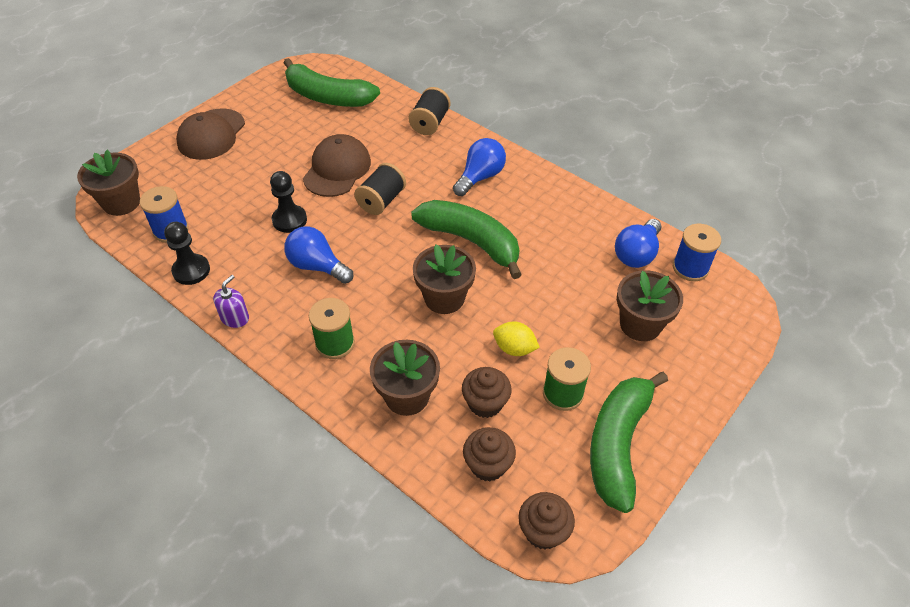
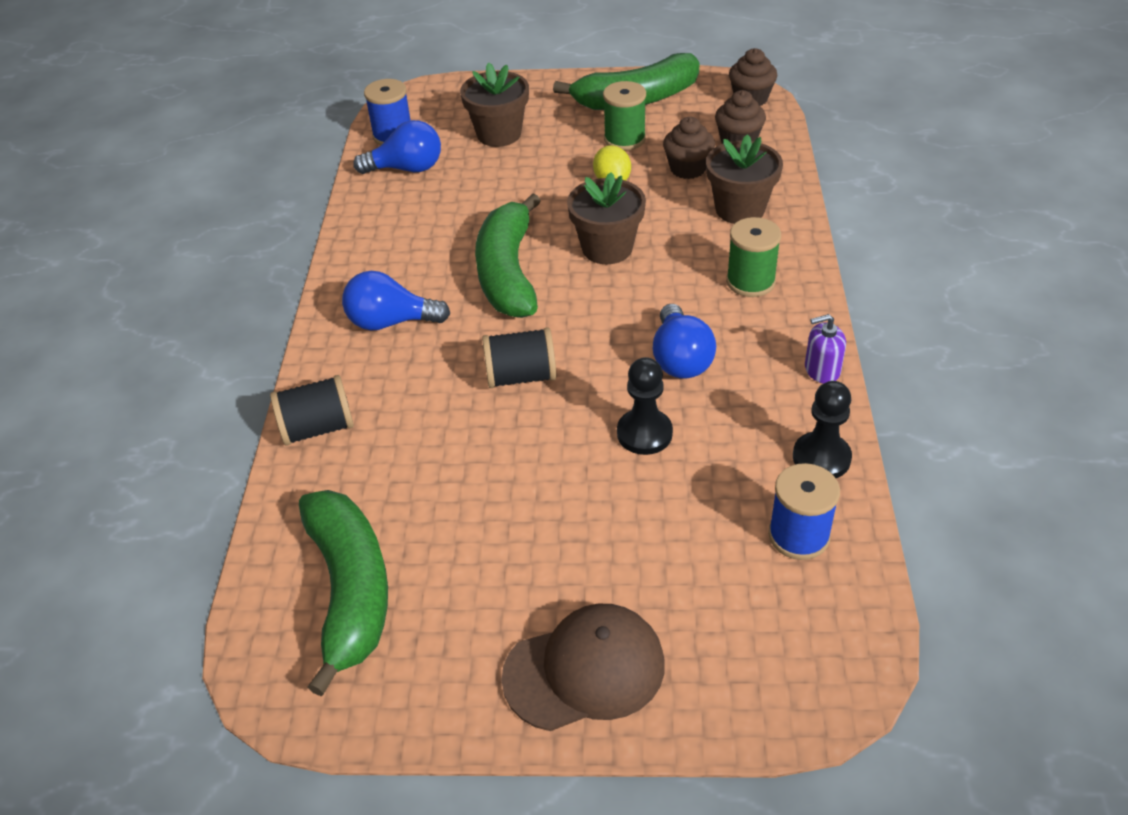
camera: 125 degrees left, 5 degrees down
brown flower pot [77,150,140,216] -> none
brown cap [303,134,371,197] -> none

